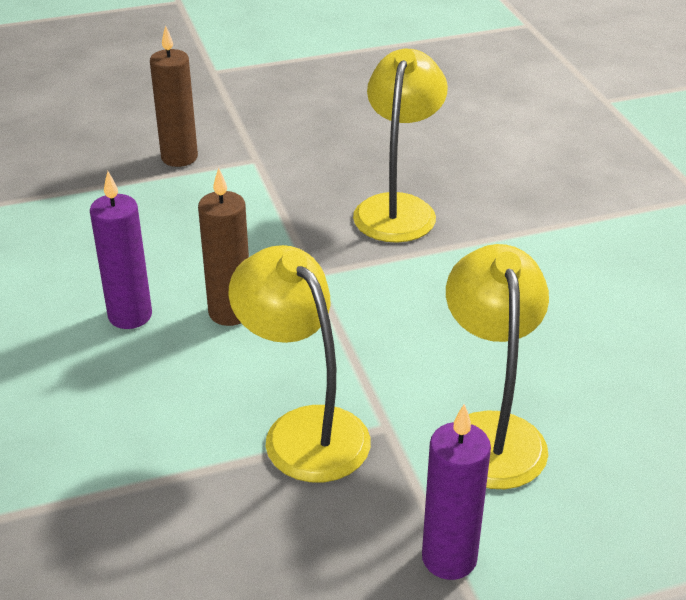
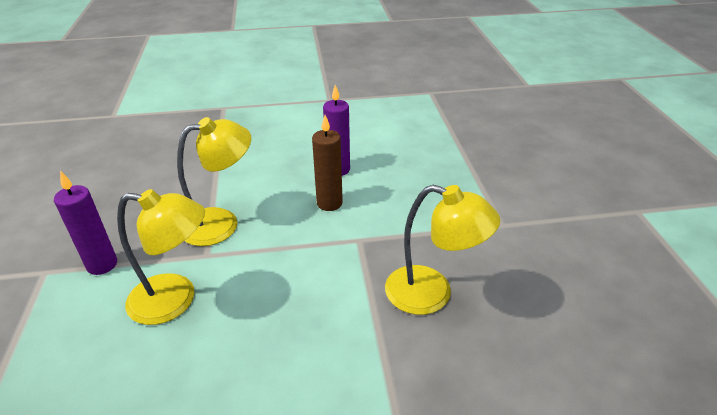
camera: 100 degrees right, 0 degrees up
brown candle [150,25,198,167] -> none

